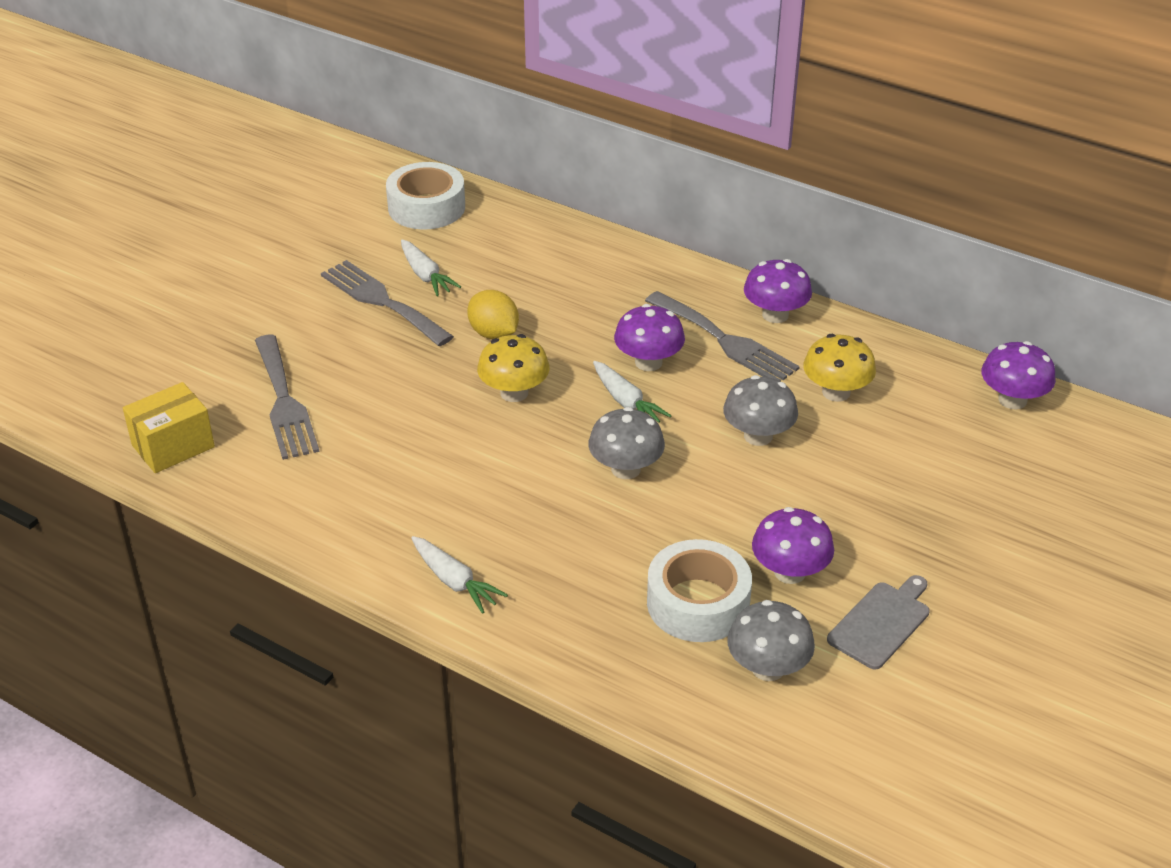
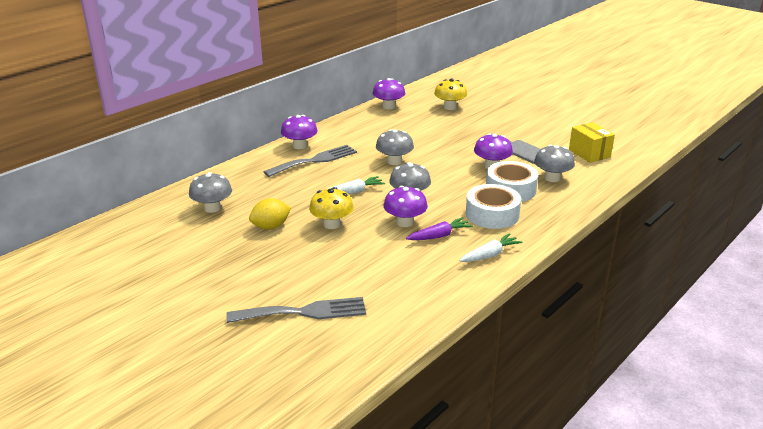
camera: 80 degrees left, 10 degrees down
yellow box [123,382,215,473] -> yellow box moved to [569,122,615,163]
grey fork [321,260,454,346] -> none
white tape [386,162,465,230] -> white tape moved to [466,184,521,229]
white carrot [401,239,461,296] -> none
purple mushroom [614,304,685,371] -> purple mushroom moved to [384,185,428,227]
yellow mushroom [803,334,876,402] -> yellow mushroom moved to [434,79,467,110]
none -> grey mushroom [189,172,232,213]
none -> purple carrot [406,217,473,240]

